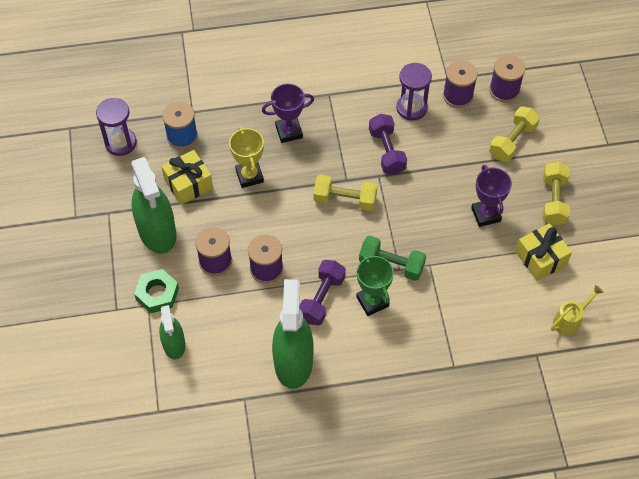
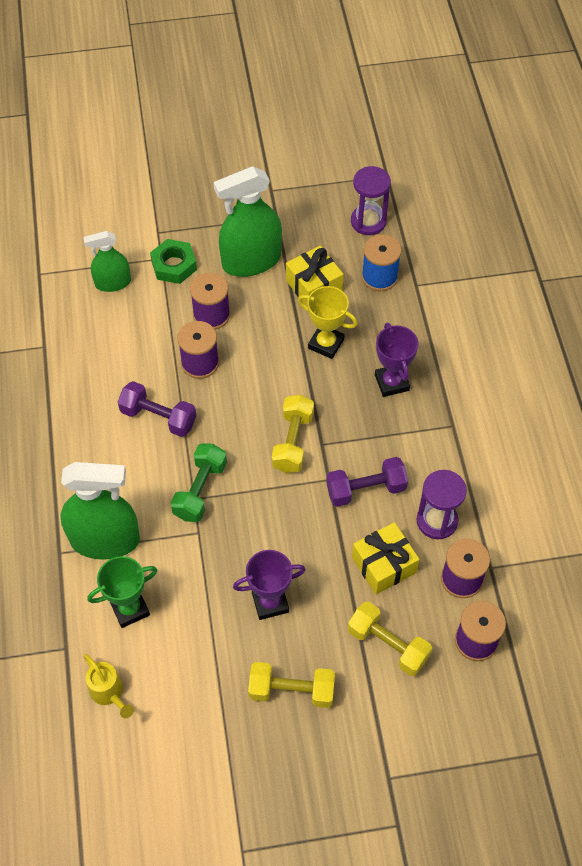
camera: 90 degrees right, 0 degrees up
yellow trophy [229,126,264,188] -> yellow trophy turned 45 degrees clockwise [298,286,358,359]
green spray bottle [272,279,314,389] -> green spray bottle moved to [60,462,140,560]
green trophy [356,254,394,316] -> green trophy moved to [87,556,157,628]
yellow gift [515,223,572,281] -> yellow gift moved to [352,522,420,594]

